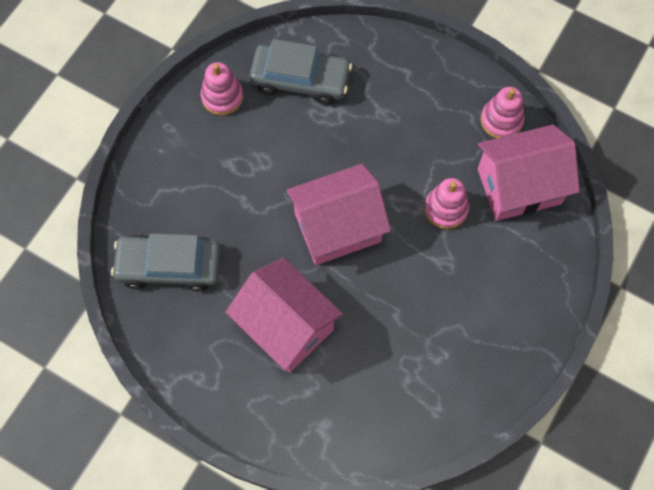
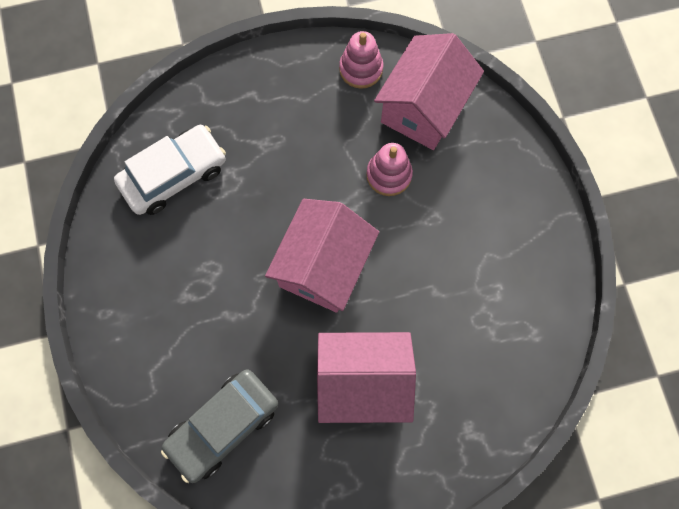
camera: 45 degrees left, 5 degrees up
pink stacking toy [201,62,243,115] -> none
grey car [249,39,352,105] -> white car [114,125,226,215]

